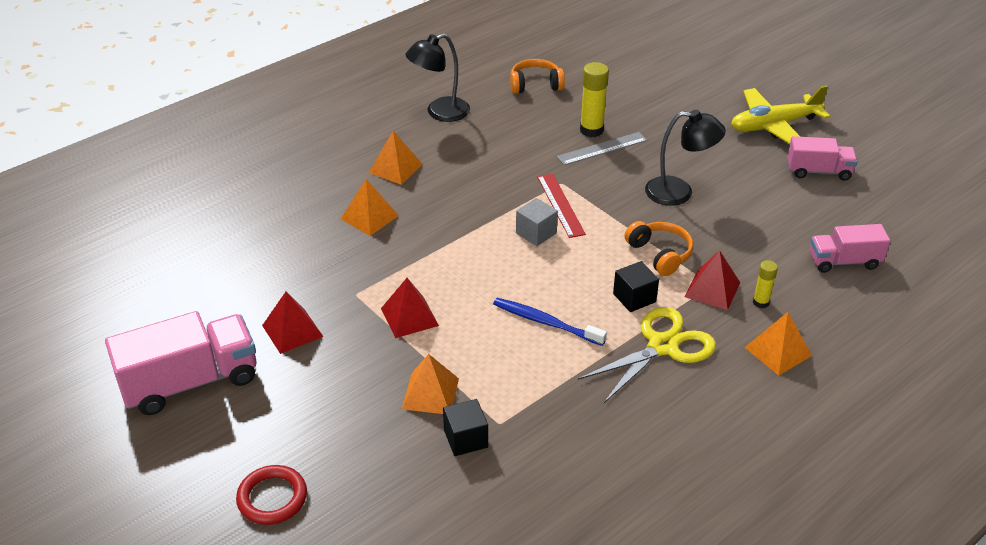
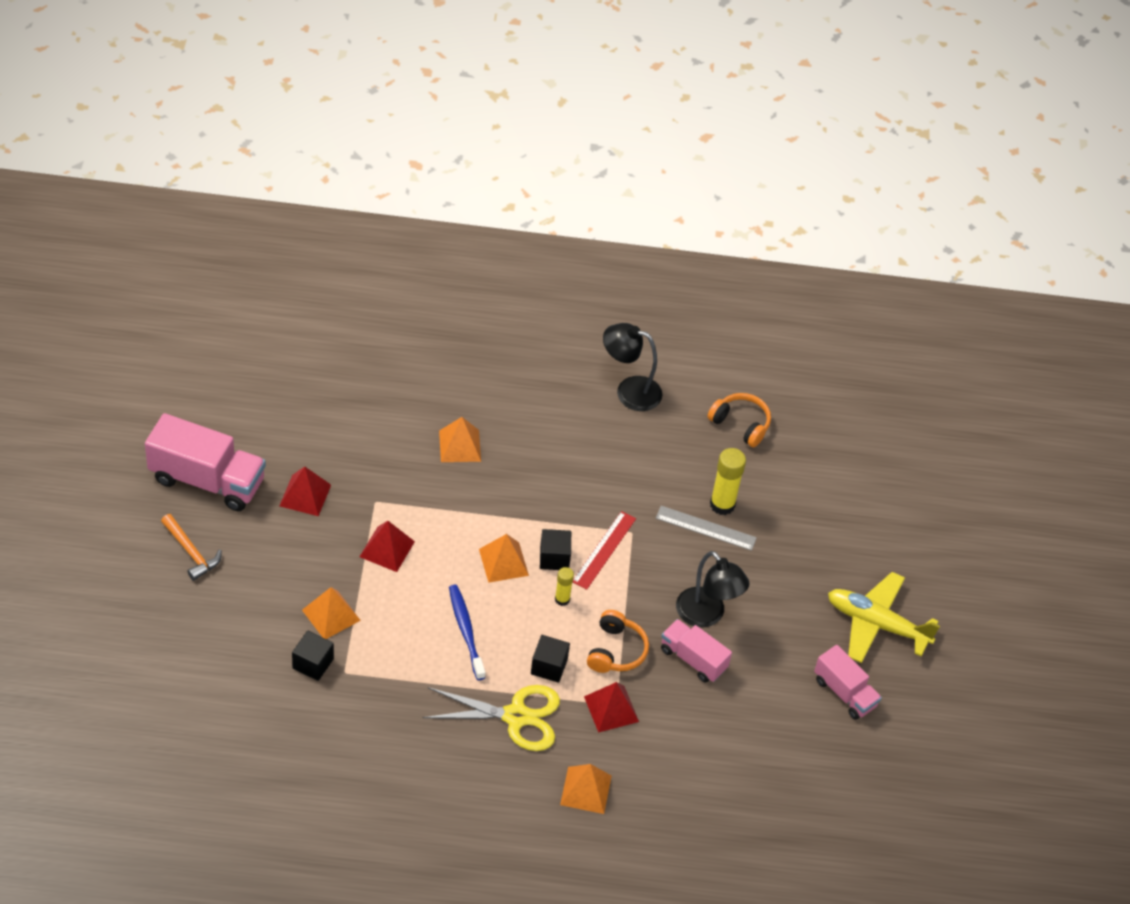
camera: 40 degrees right, 10 degrees up
red ring [236,465,307,525] -> none
orange pyramid [369,131,422,185] -> orange pyramid moved to [479,534,529,583]
grey cube [516,198,558,246] -> black cube [540,529,571,570]
yellow glue stick [753,260,778,308] -> yellow glue stick moved to [555,567,574,606]
pink truck [810,224,890,273] -> pink truck moved to [661,619,732,682]
none -> orange hammer [161,514,222,581]

